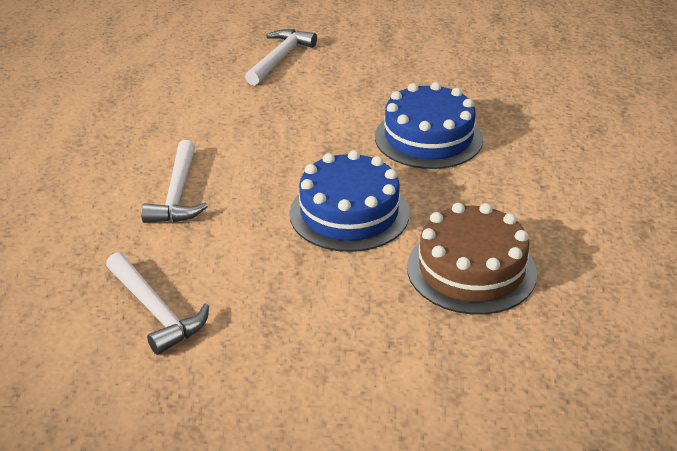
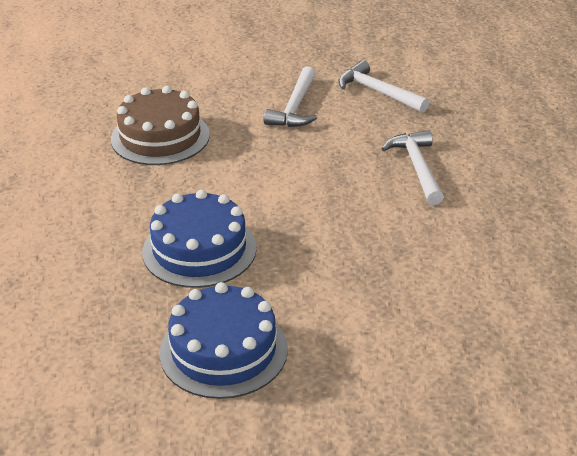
camera: 170 degrees right, 0 degrees up
white hammer [245,29,317,86] -> white hammer moved to [264,66,317,127]
blue cake [289,150,409,252] -> blue cake moved to [160,282,288,399]

